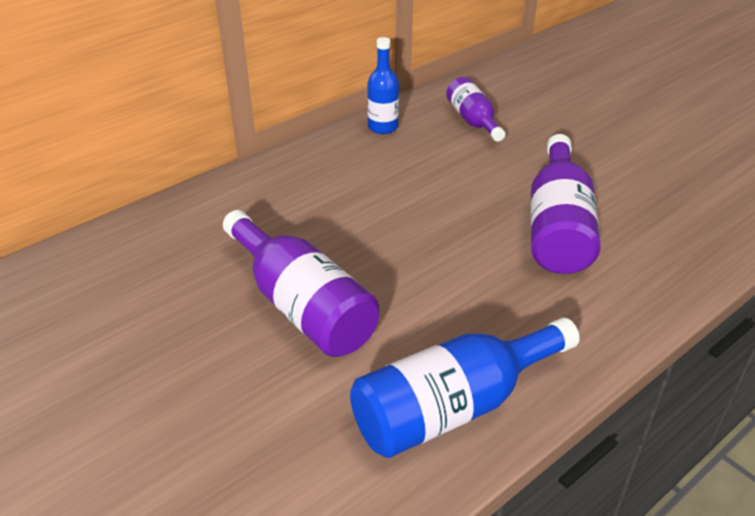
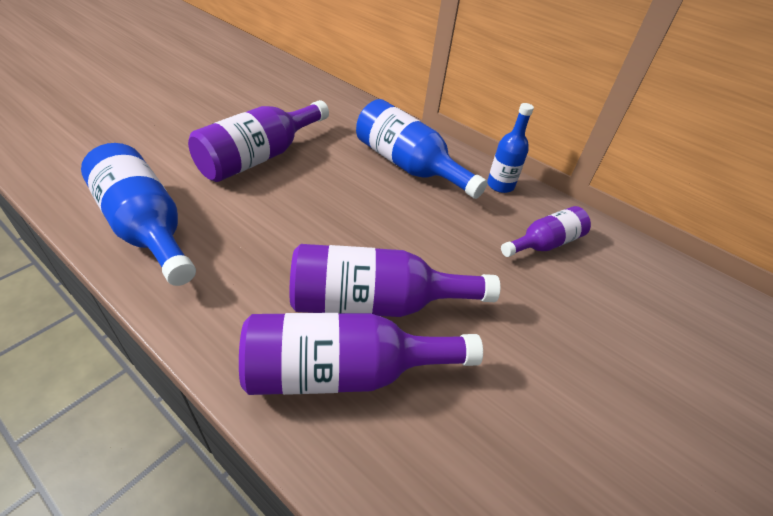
camera: 75 degrees right, 5 degrees up
none -> purple bottle [239,313,483,395]
none -> blue bottle [356,99,487,199]

